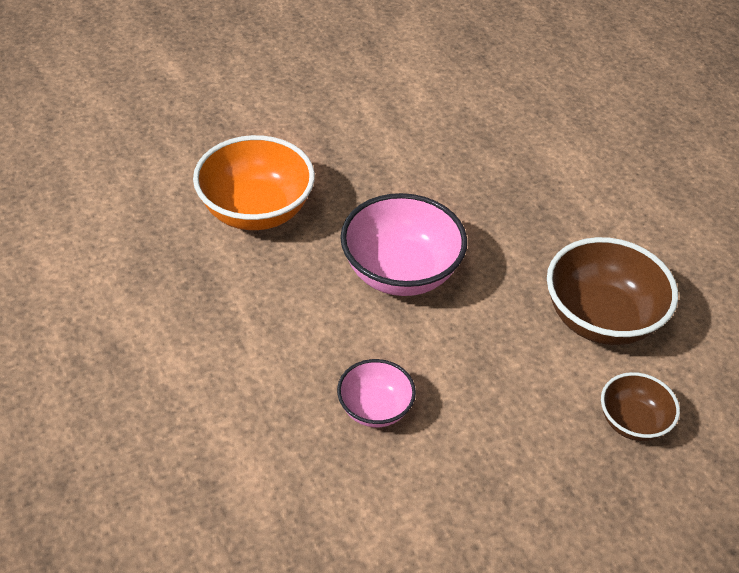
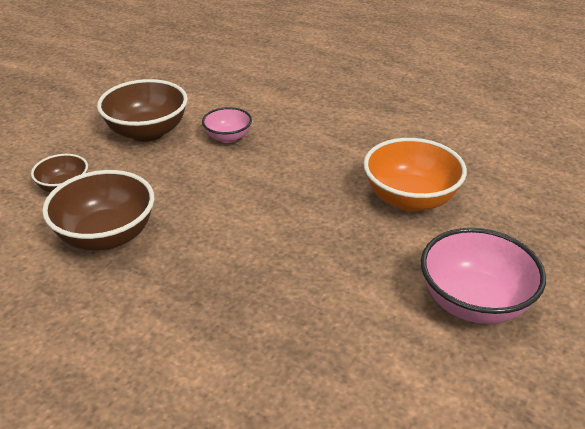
camera: 150 degrees right, 10 degrees down
pink bowl [340,193,467,296] -> pink bowl moved to [421,228,546,324]
none -> brown bowl [97,79,188,142]

